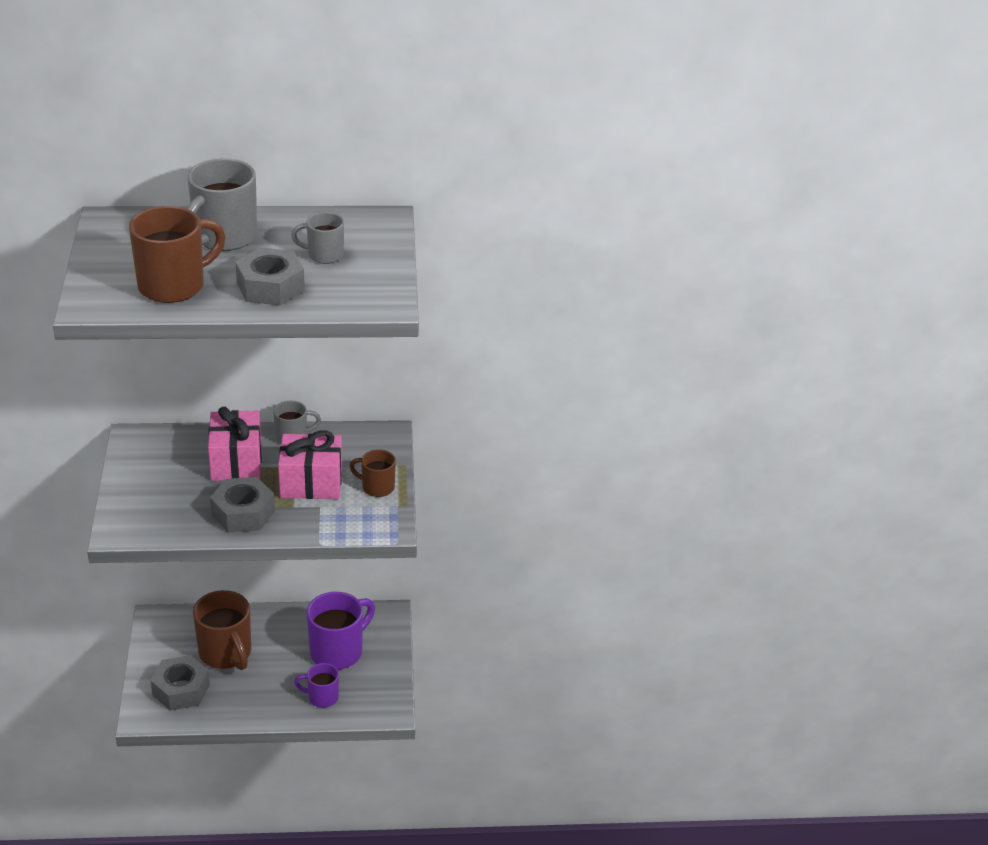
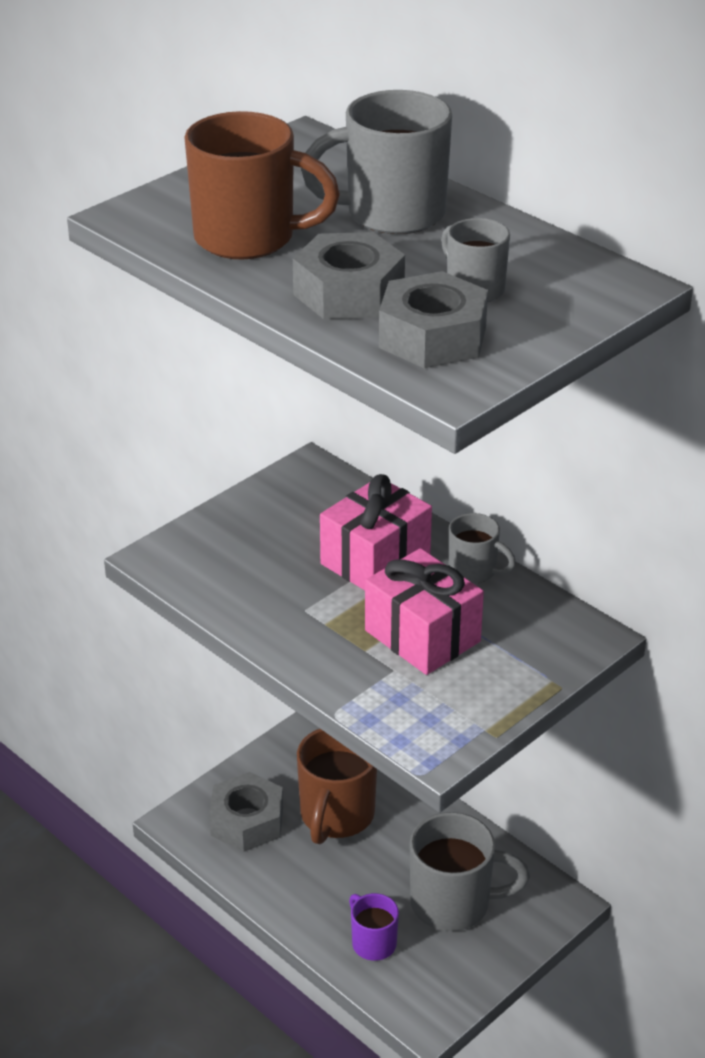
camera: 50 degrees right, 0 degrees up
grey nut [210,477,275,533] -> grey nut moved to [379,271,488,368]
purple mug [306,592,375,670] -> grey mug [410,812,530,931]
brown mug [349,449,396,497] -> none

